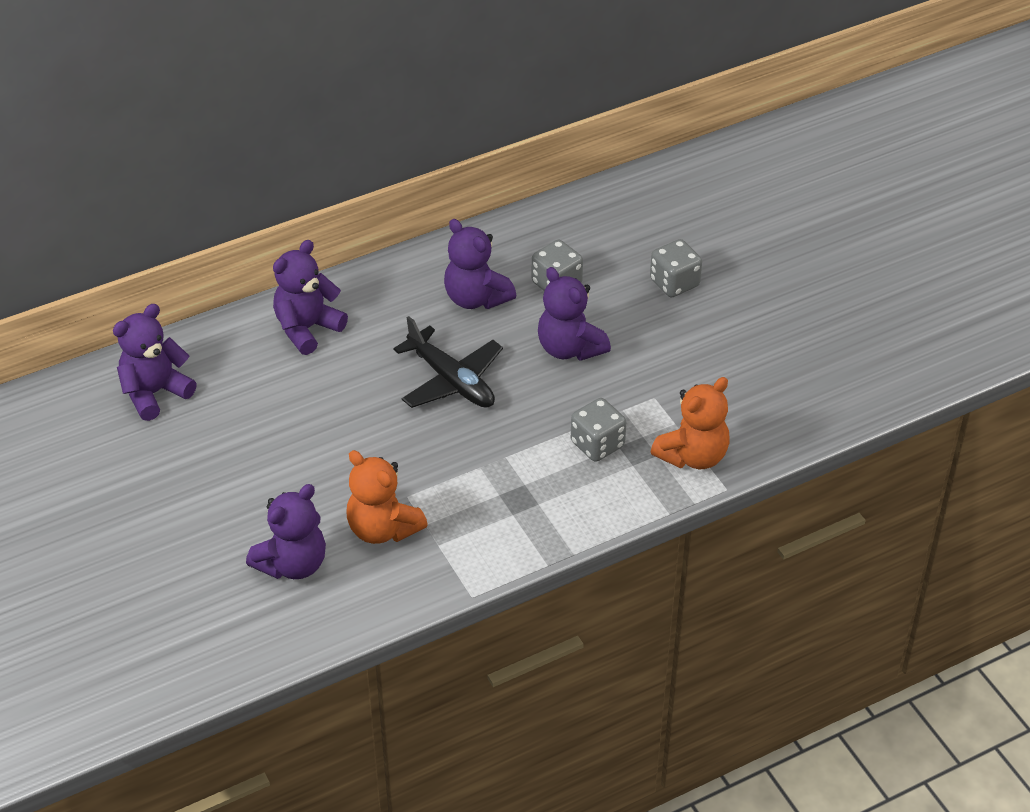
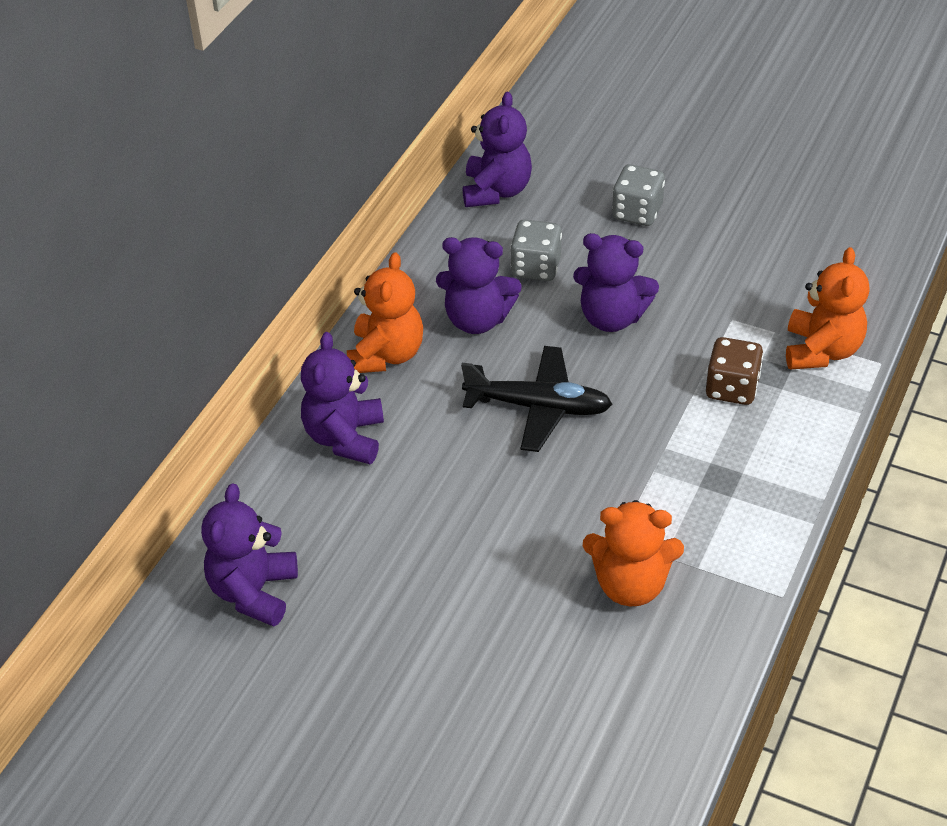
camera: 35 degrees left, 0 degrees up
purple teddy bear [246,484,326,579] -> purple teddy bear moved to [463,92,532,207]
grey dice [571,398,626,462] -> brown dice [706,337,763,405]
none -> orange teddy bear [347,252,423,373]

